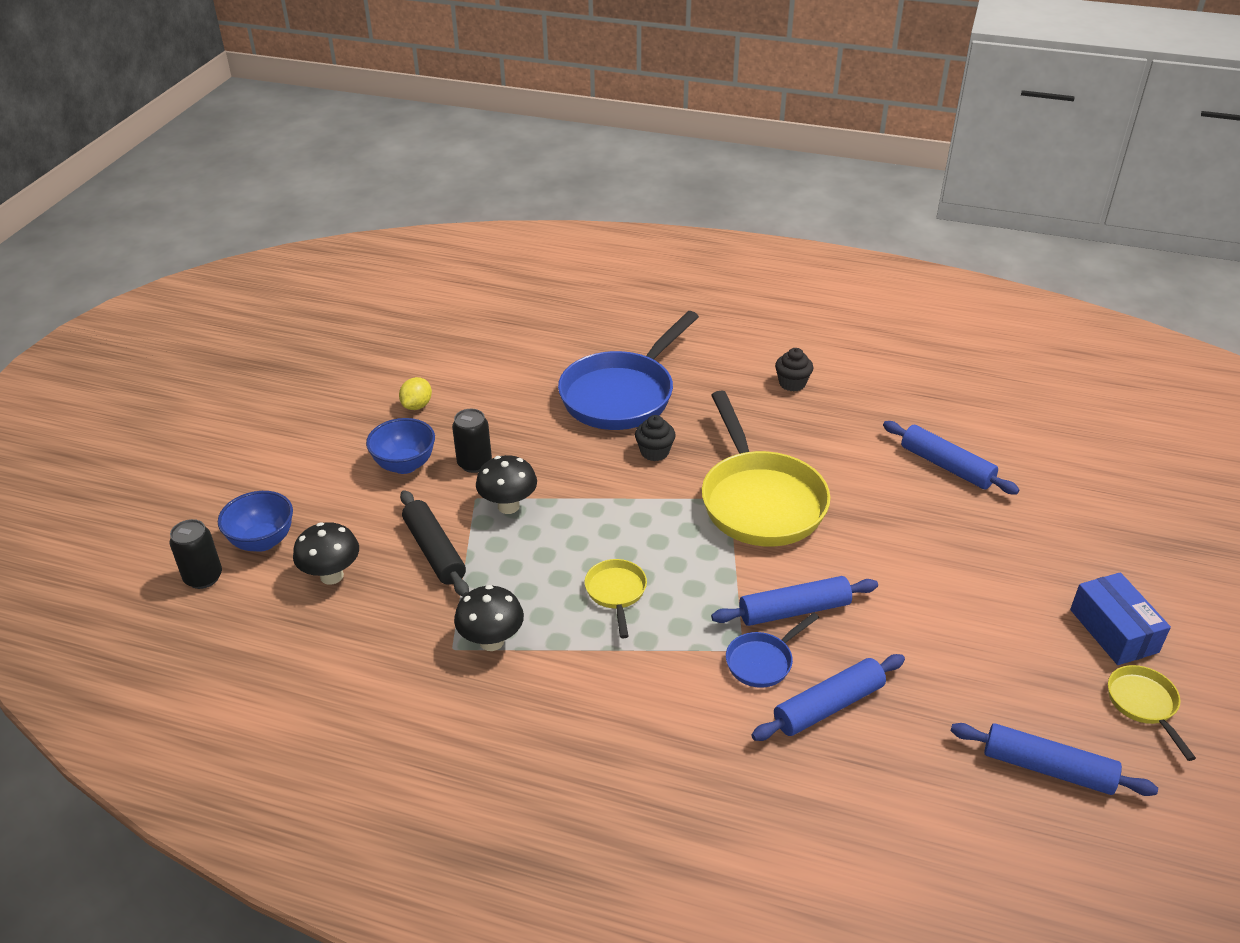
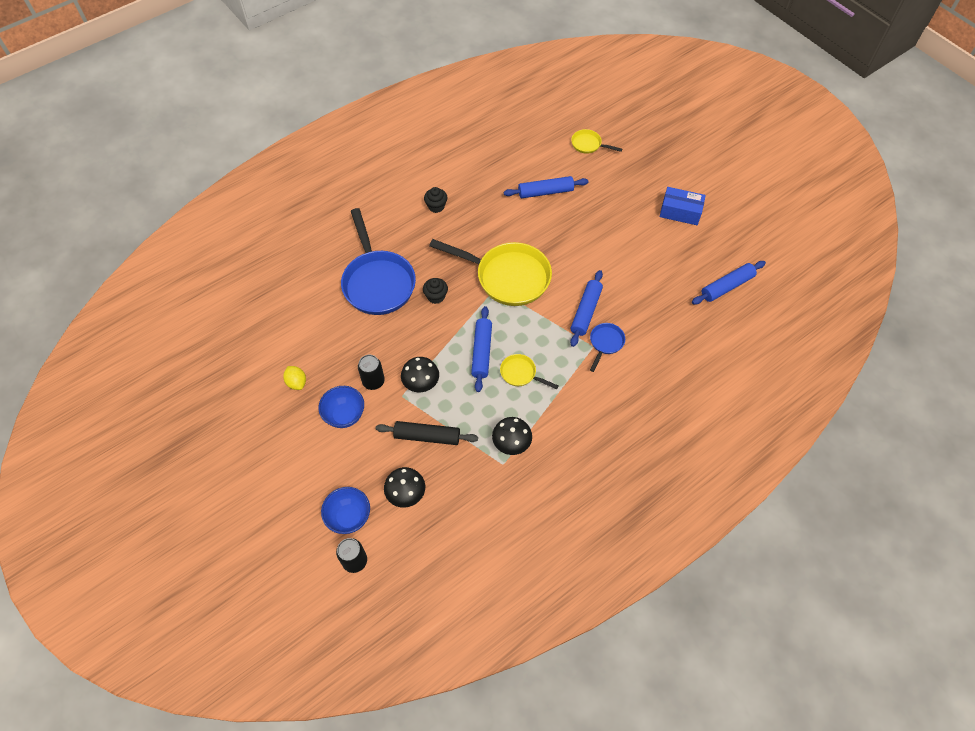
camera: 55 degrees left, 20 degrees up
blue pan [726,612,819,688] -> blue pan turned 150 degrees counterclockwise [590,323,625,372]
blue rolling pin [751,654,905,741] -> blue rolling pin moved to [471,306,492,392]
yellow pan [1108,665,1196,761] -> yellow pan moved to [571,129,622,154]

